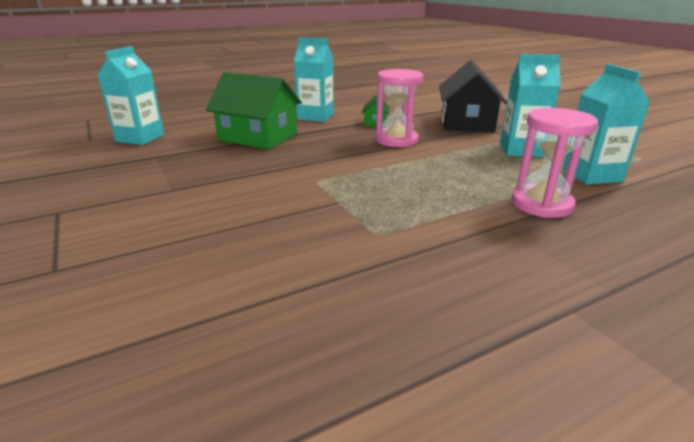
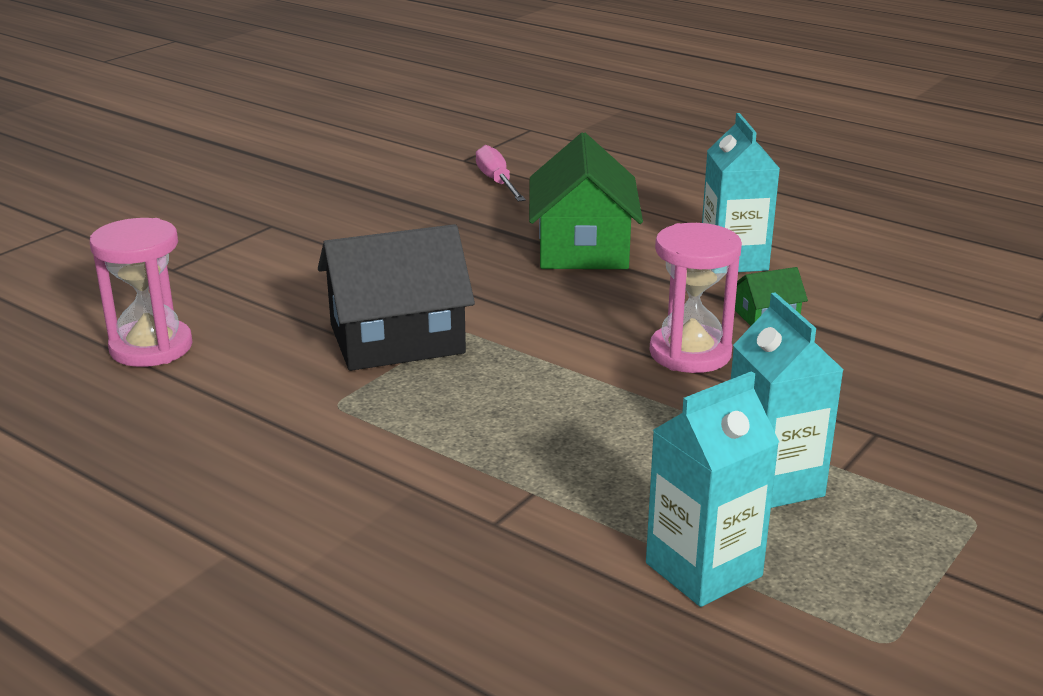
camera: 65 degrees right, 0 degrees up
turquoise carton [98,46,164,145] -> pink screwdriver [476,145,526,201]
black house [439,60,507,132] -> black house moved to [318,224,475,371]
pink hourglass [512,108,598,218] -> pink hourglass moved to [90,218,193,367]

